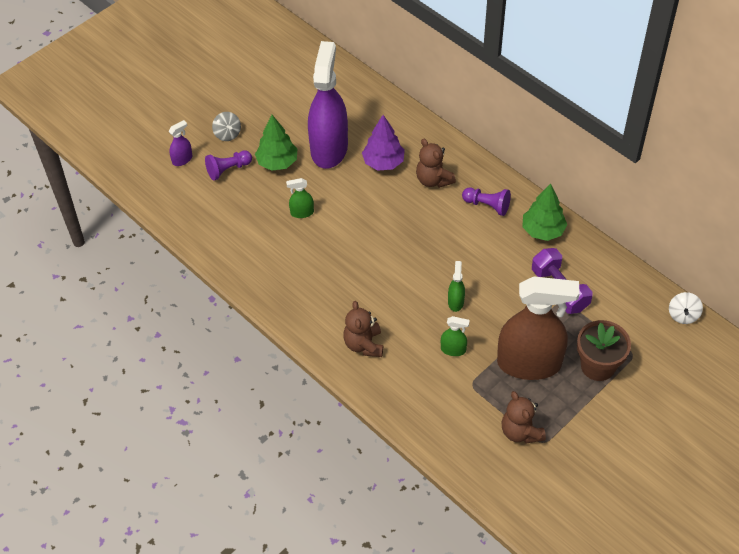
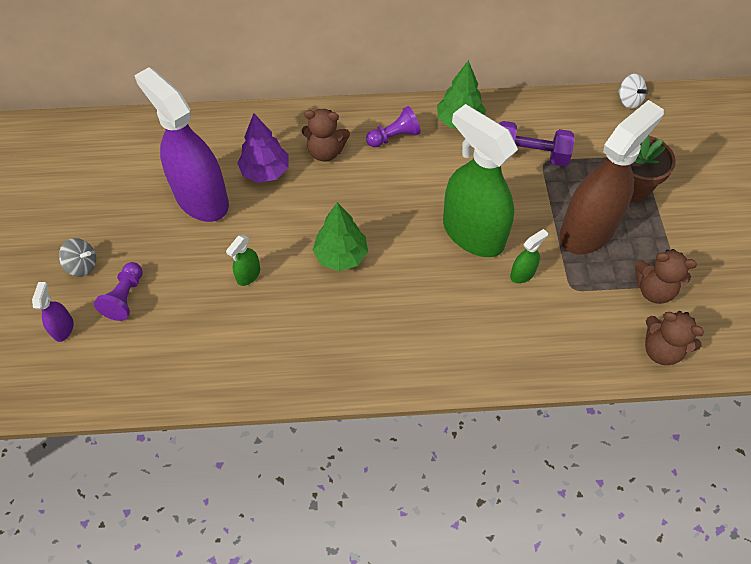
camera: 50 degrees left, 5 degrees up
green tree [255,115,298,171] -> green tree moved to [312,202,368,271]
brown teddy bear [343,301,383,357] -> brown teddy bear moved to [645,311,704,365]
green spray bottle [448,261,465,312] -> green spray bottle [443,104,518,257], size x2.50

